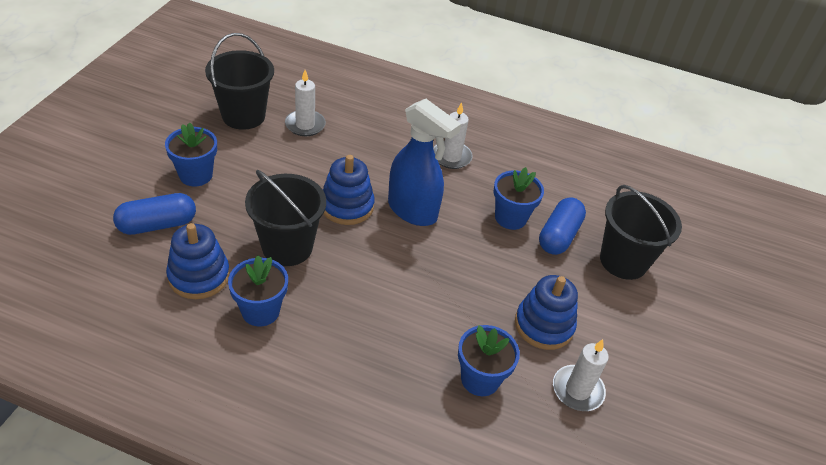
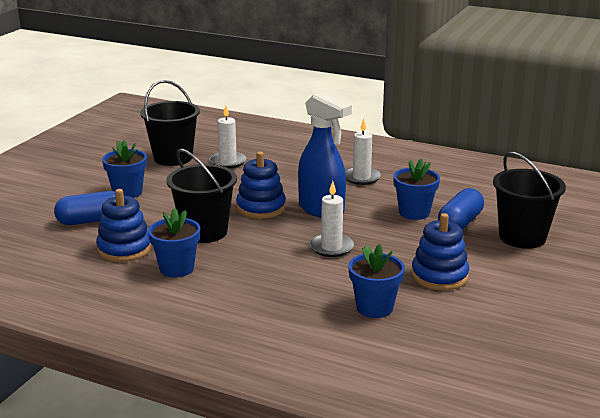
camera: 10 degrees right, 20 degrees down
white candle [553,339,609,411] -> white candle moved to [309,181,354,257]

